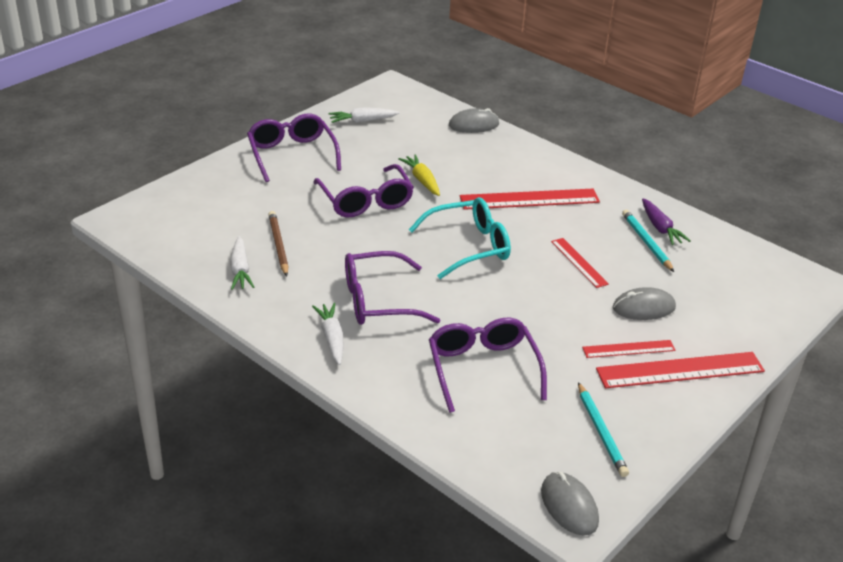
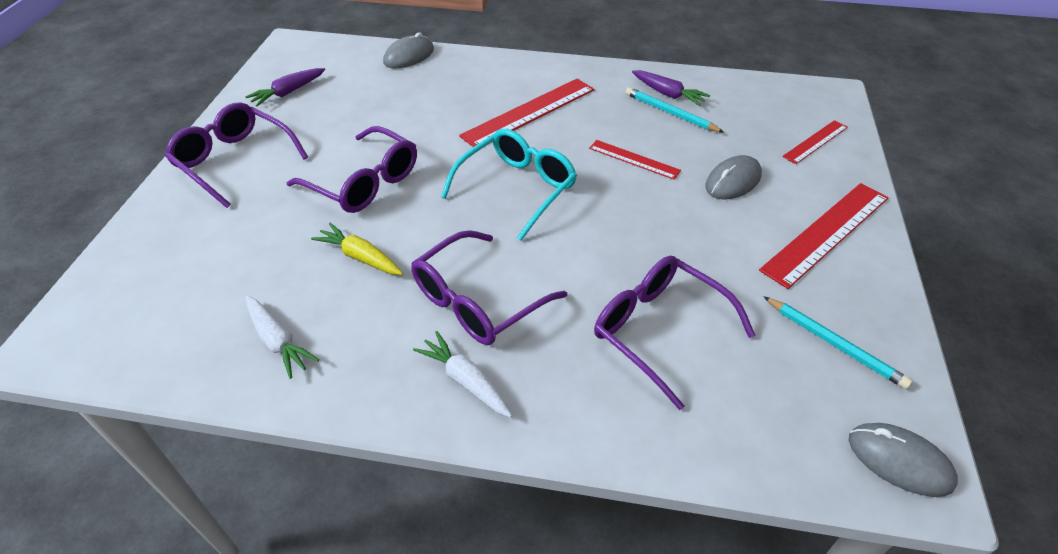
camera: 30 degrees left, 10 degrees up
brown pencil [268,211,289,276] -> none
white carrot [328,107,400,123] -> purple carrot [245,68,325,106]
yellow carrot [398,154,440,196] -> yellow carrot moved to [311,223,403,275]
red ruler [582,340,675,358] -> red ruler moved to [782,120,848,164]

